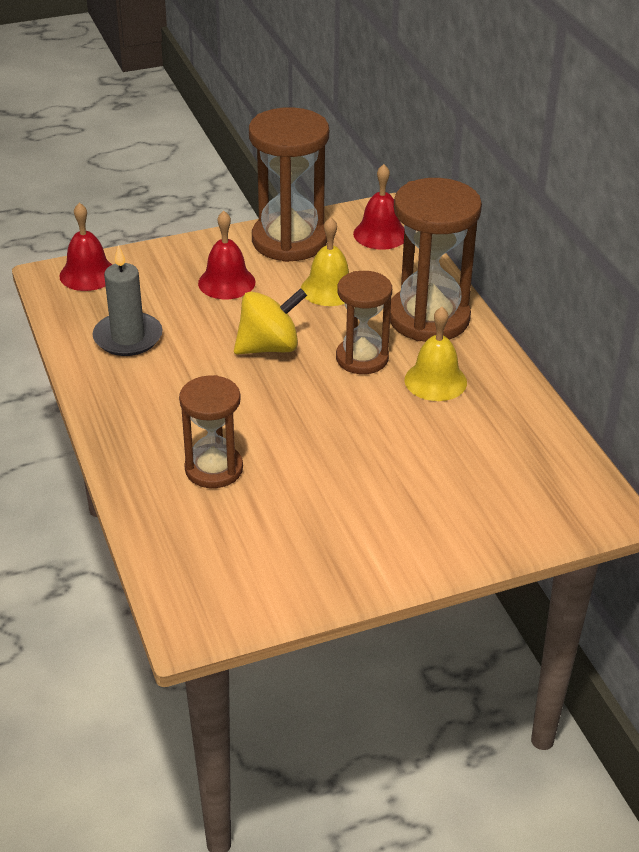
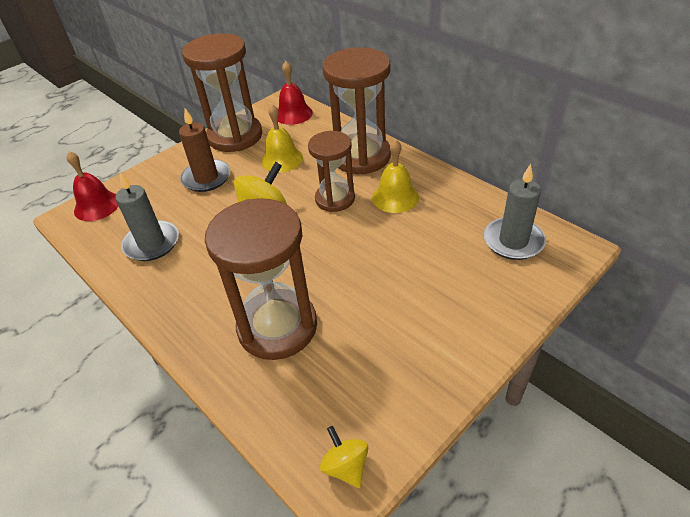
camera: 20 degrees left, 5 degrees up
brown hourglass [179,375,243,488] -> brown hourglass [205,198,317,360], size x1.61
red bell [198,211,255,299] -> brown candle [179,108,230,192]
none -> yellow spinning top [320,426,368,488]
none -> grey candle [484,164,546,260]

